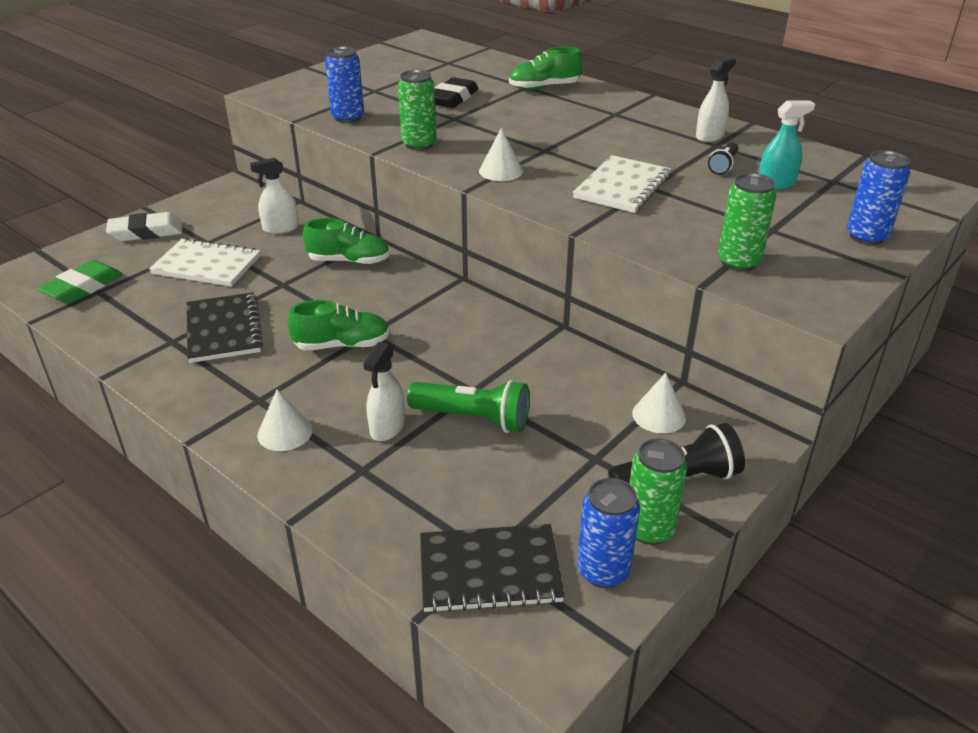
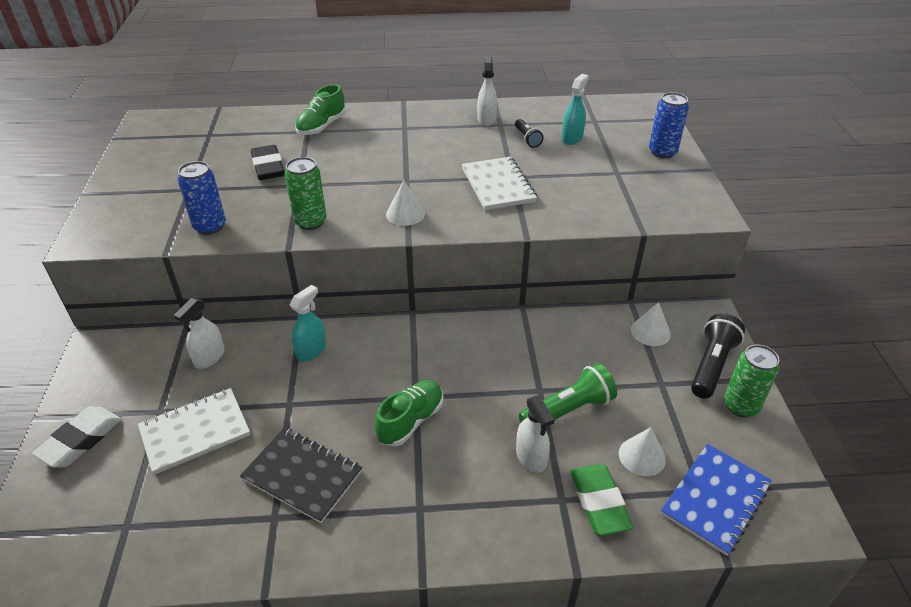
camera: 45 degrees left, 5 degrees up
green eraser [37,260,123,304] -> green eraser moved to [571,464,633,536]
white cone [257,389,313,451] -> white cone moved to [619,427,666,476]
green shoe [303,218,390,265] -> turquoise spray bottle [290,285,326,361]
black notebook [420,524,565,613] -> blue notebook [661,444,772,556]
blue can [577,478,640,588] -> none
green can [718,173,776,272] -> none

